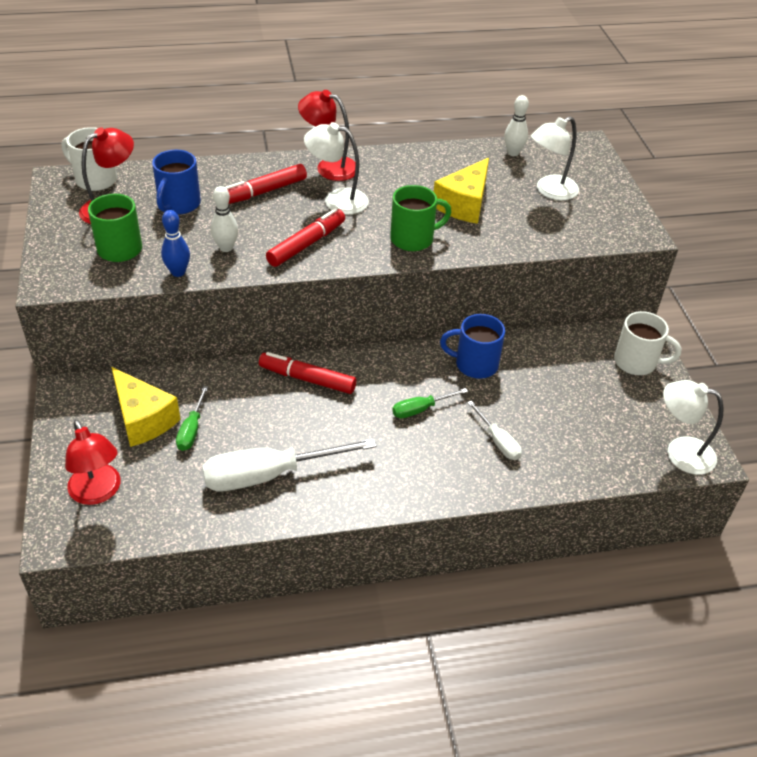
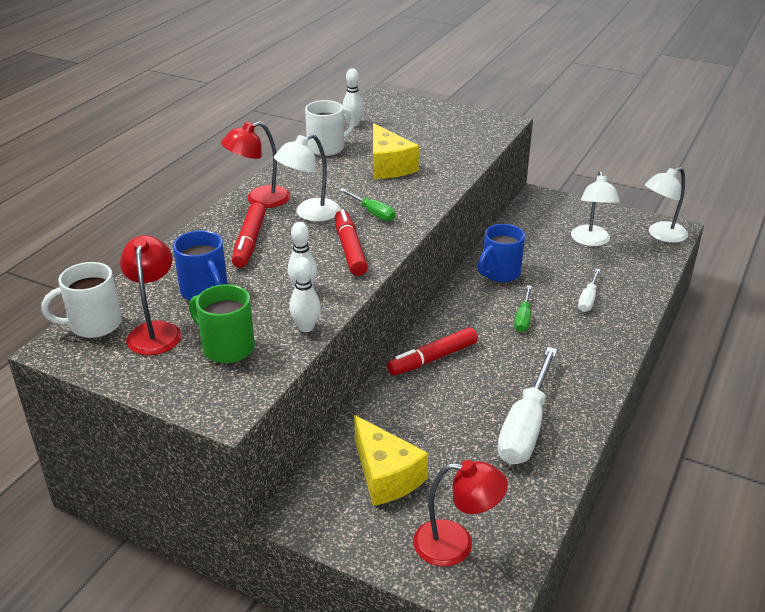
camera: 50 degrees left, 10 degrees down
yellow cheese [111,367,181,447] -> yellow cheese turned 60 degrees clockwise [354,415,428,506]
blue bowling pin [161,210,190,277] -> white bowling pin [289,257,321,332]
green screwdriver [176,386,208,451] -> green screwdriver moved to [339,188,395,221]
green mug [390,185,451,251] -> none
white screwdriver [467,401,522,460] -> white screwdriver turned 105 degrees clockwise [578,269,600,312]
white lamp [531,117,579,200] -> white lamp moved to [571,171,620,246]
white mug [614,311,681,375] -> white mug moved to [305,100,355,156]

